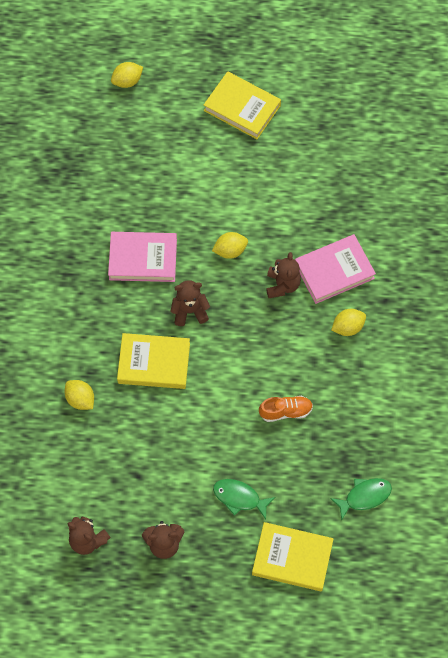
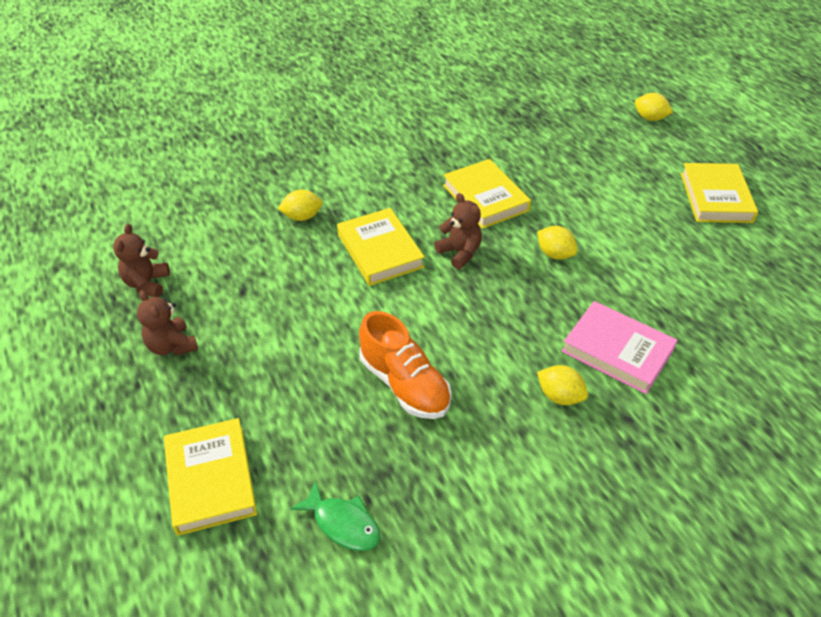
camera: 60 degrees right, 20 degrees down
yellow lemon [65,380,94,410] -> yellow lemon turned 60 degrees clockwise [278,190,323,221]
pink book [108,232,177,282] -> yellow book [443,159,531,229]
green fish [213,479,275,519] -> none
orange shoe [259,396,313,422] -> orange shoe [359,311,452,419], size x1.62
brown teddy bear [266,252,301,298] -> none

